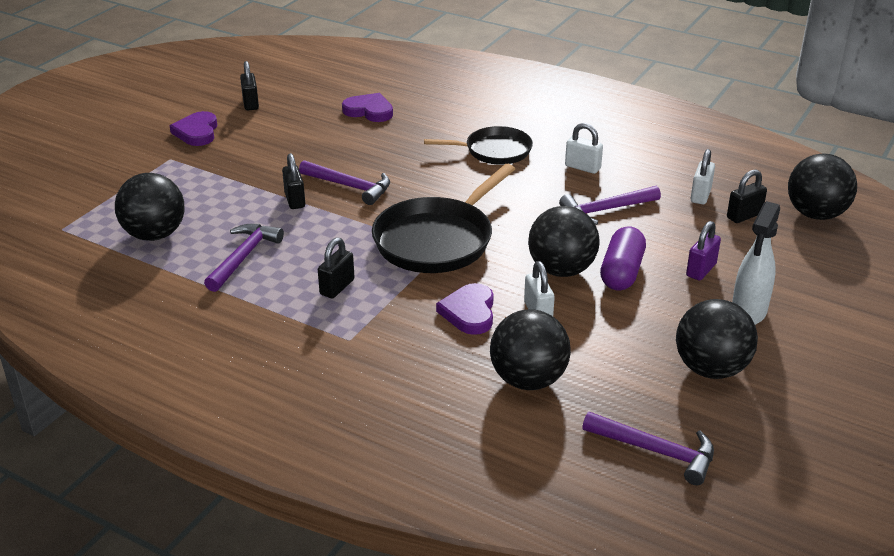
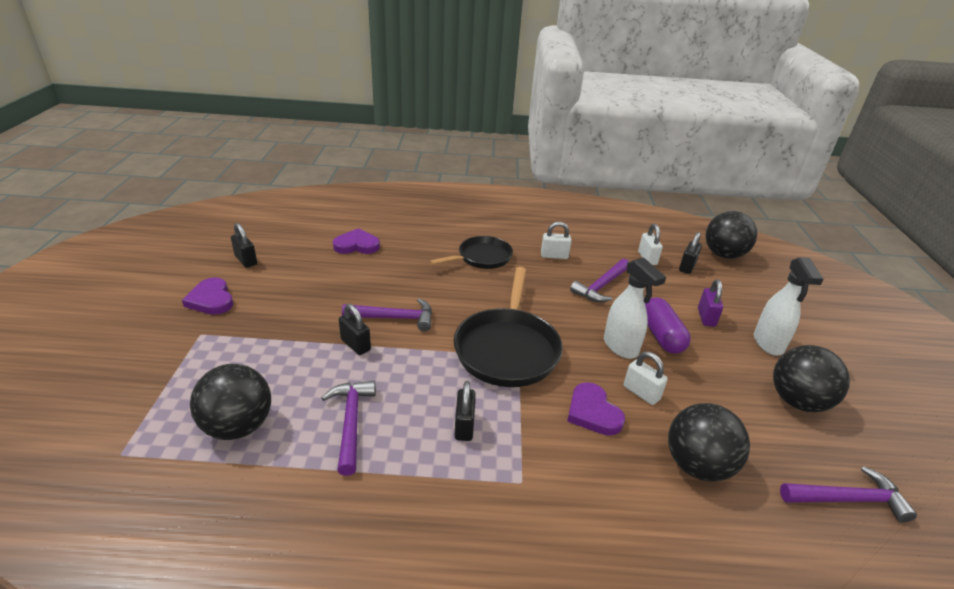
camera: 30 degrees left, 0 degrees up
black ball [528,206,599,277] -> white spray bottle [604,257,666,359]

